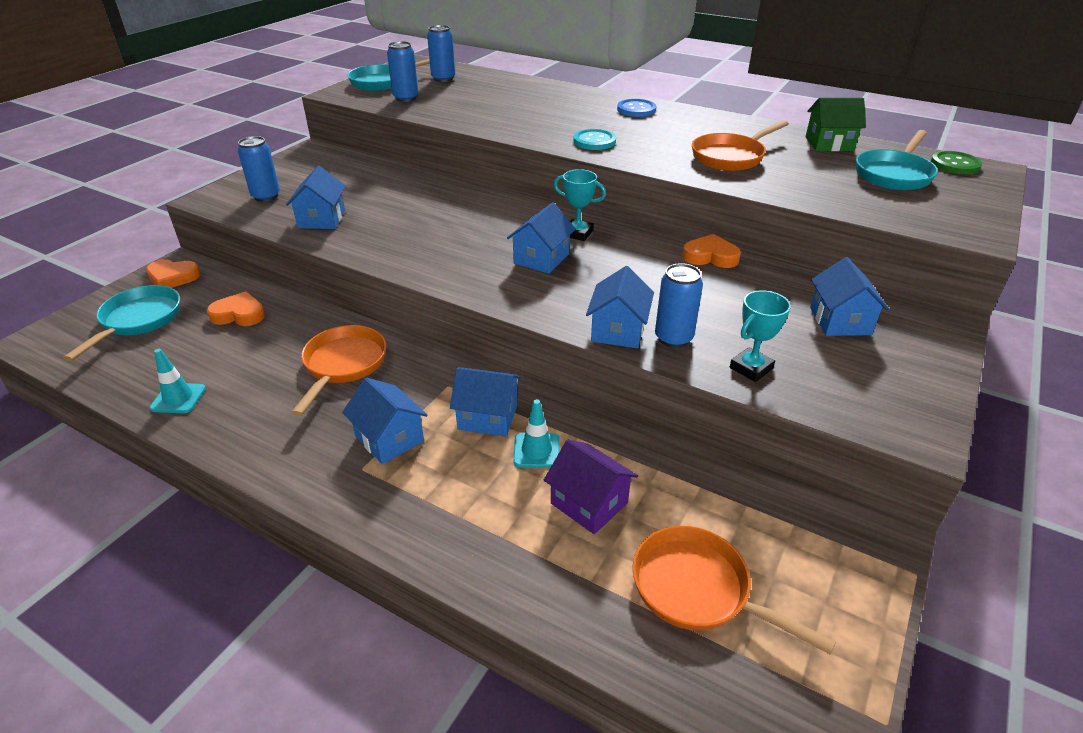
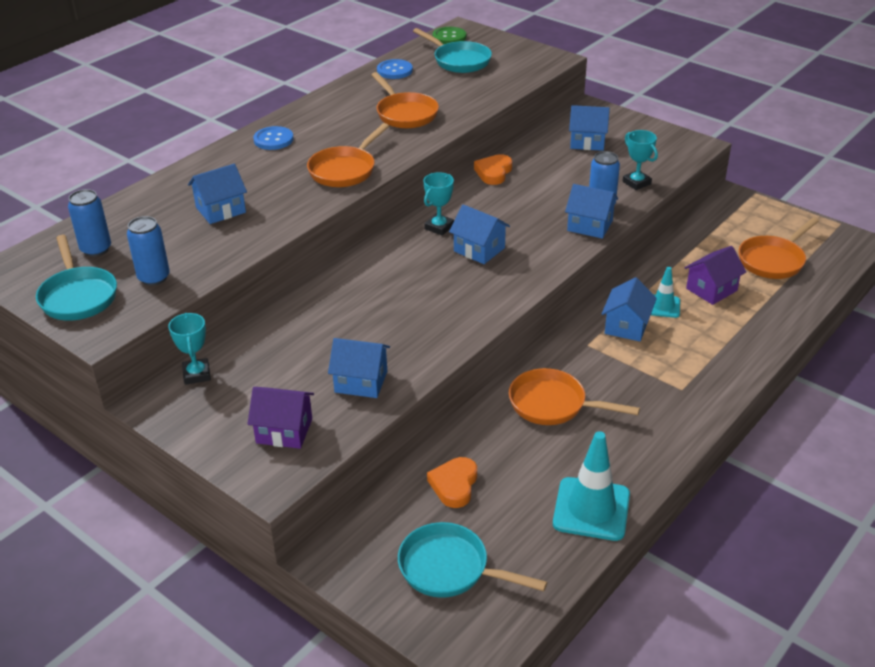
camera: 80 degrees left, 0 degrees up
orange heart [146,259,201,288] -> none
turquoise traffic cone [149,349,206,413] -> turquoise traffic cone [553,431,630,541], size x1.77
blue can [238,136,280,202] -> purple house [248,387,314,449]
blue house [342,377,427,464] -> blue house moved to [188,164,247,224]
turquoise button [573,129,616,150] -> orange pan [307,123,389,187]
green house [806,98,866,151] -> blue button [377,59,413,79]
none -> turquoise trophy [168,313,211,385]

